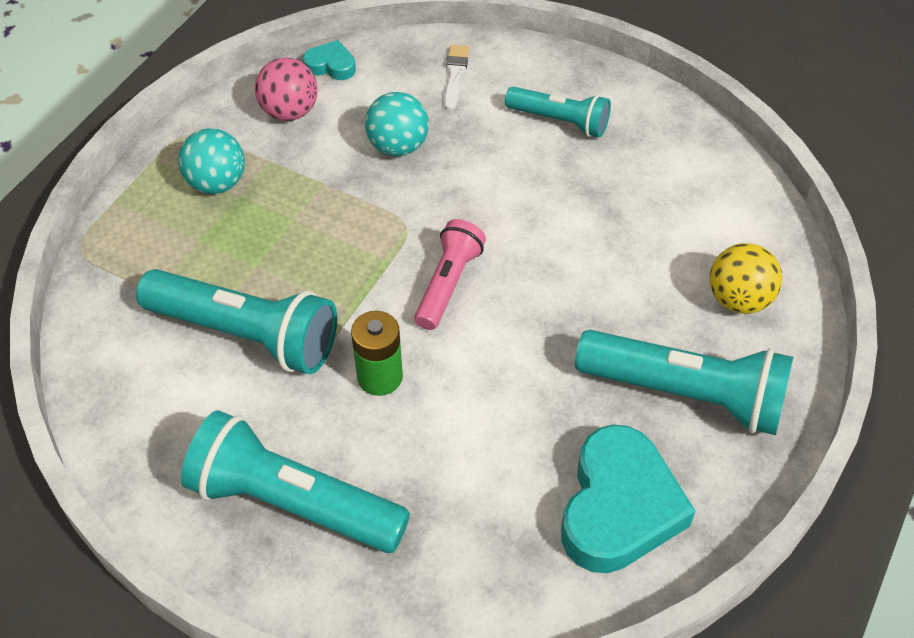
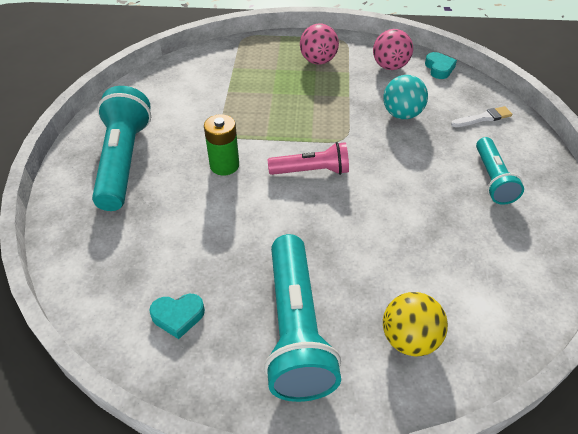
camera: 65 degrees right, 5 degrees down
turquoise flashlight [136,269,337,375] -> none
turquoise ball [178,128,245,194] -> pink ball [300,24,339,64]
turquoise heart [561,425,695,573] -> turquoise heart [149,294,205,339], size x0.47

